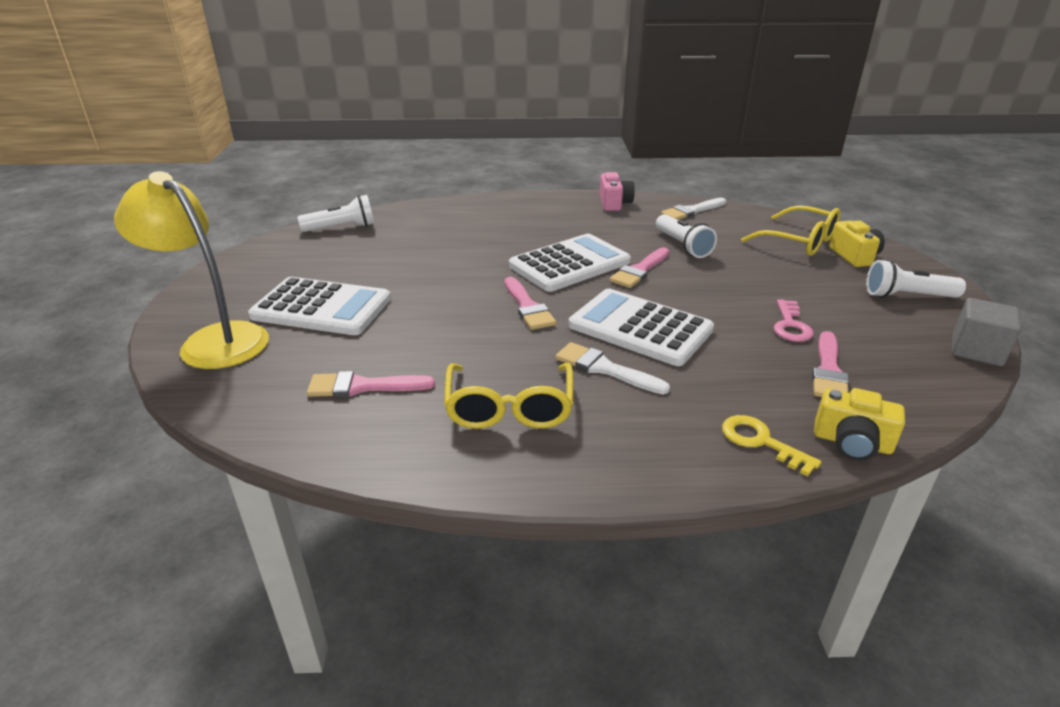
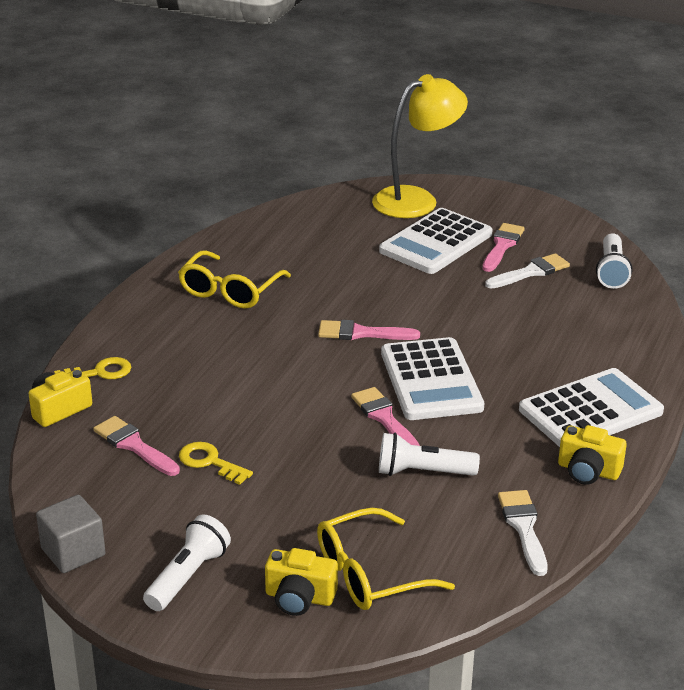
camera: 115 degrees right, 0 degrees up
pink brush [307,371,435,397] -> pink brush moved to [483,223,525,272]
yellow glasses [444,363,574,429] -> yellow glasses turned 90 degrees counterclockwise [178,250,291,309]
white brush [555,342,670,394] -> white brush moved to [485,253,570,289]
white calculator [568,289,714,366] -> white calculator moved to [519,368,664,447]
pink camera [600,172,635,211] -> yellow camera [558,425,627,485]
pink key [774,299,814,342] -> yellow key [179,442,253,485]

